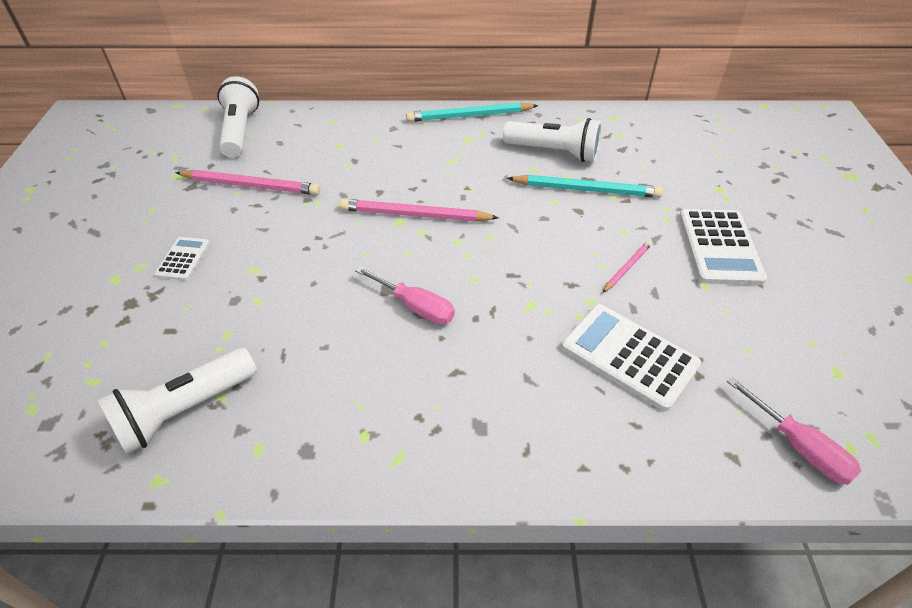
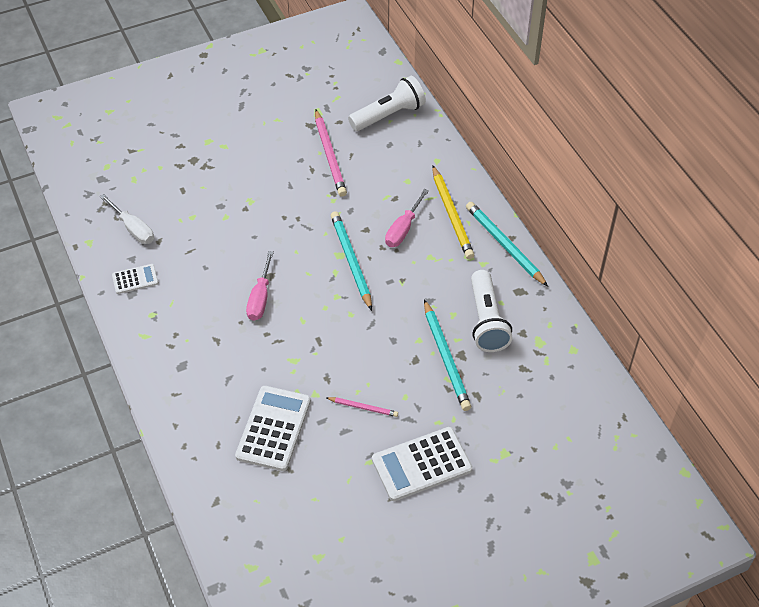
camera: 65 degrees right, 5 degrees up
white flashlight [97,348,257,455] -> white screwdriver [100,194,154,244]
white calculator [154,237,210,281] -> white calculator moved to [112,264,159,294]
pink pencil [340,199,499,222] -> turquoise pencil [331,211,372,311]
pink screwdriver [727,377,861,485] -> pink screwdriver moved to [385,189,429,247]
none -> yellow pencil [432,166,474,259]

